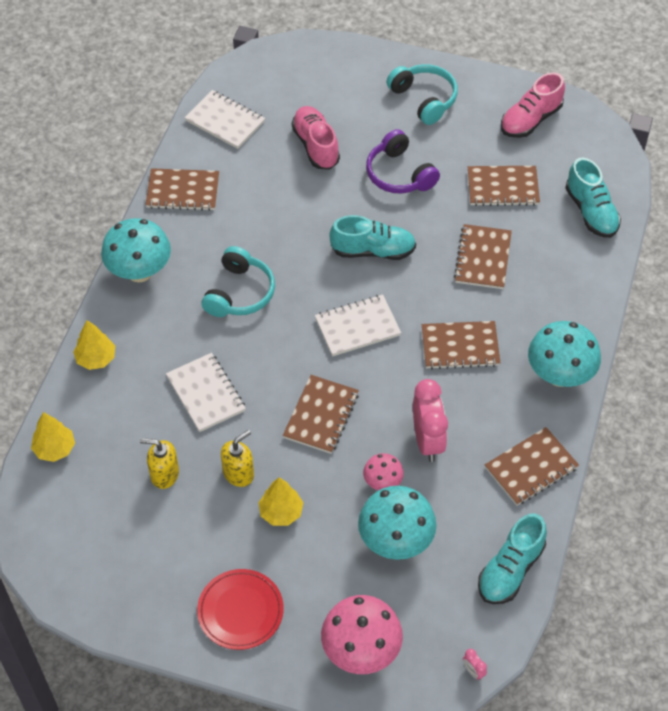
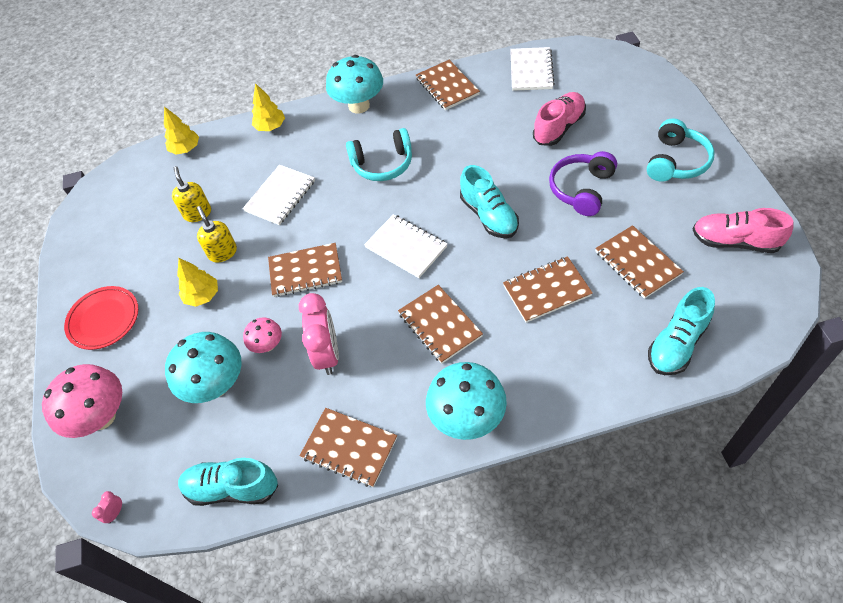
camera: 65 degrees right, 0 degrees up
yellow soap dispenser [221,430,254,487] -> yellow soap dispenser turned 135 degrees counterclockwise [197,206,237,263]
pink clock [413,379,448,462] -> pink clock turned 60 degrees counterclockwise [299,293,339,375]

